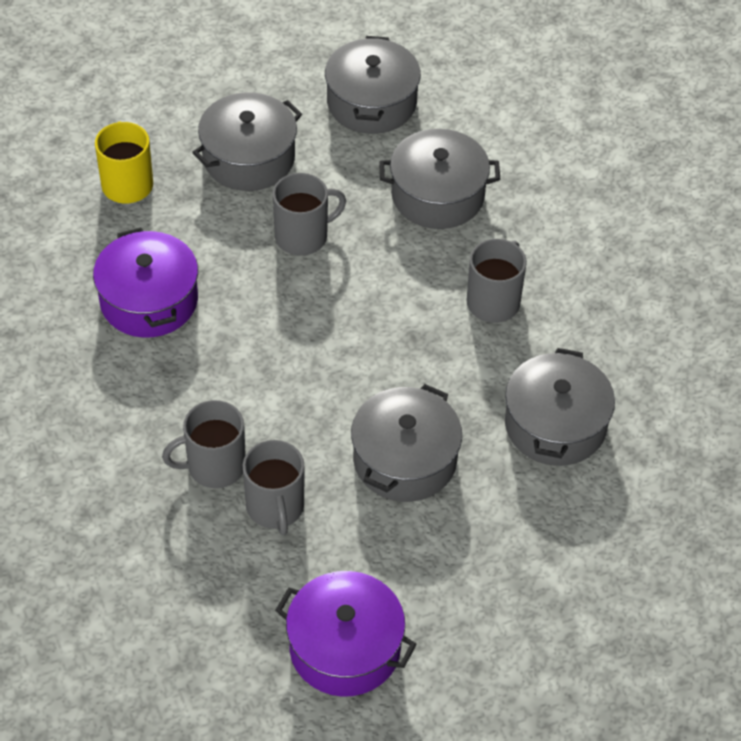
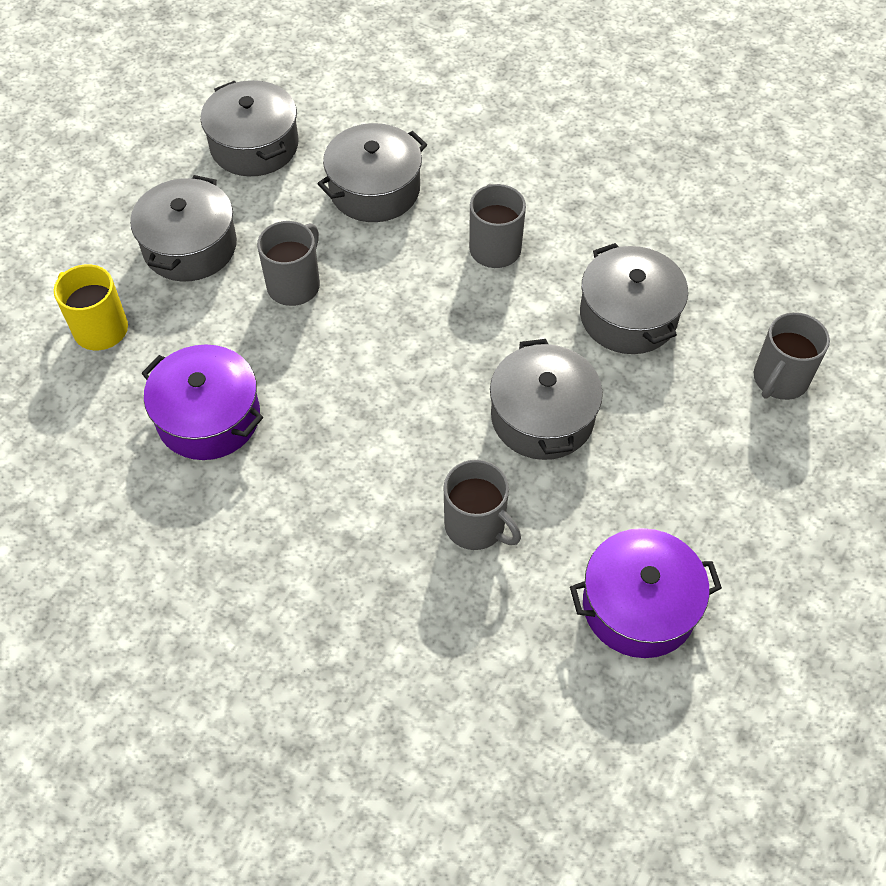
camera: 35 degrees left, 5 degrees up
grey mug [162,400,246,488] -> grey mug moved to [754,312,830,400]

